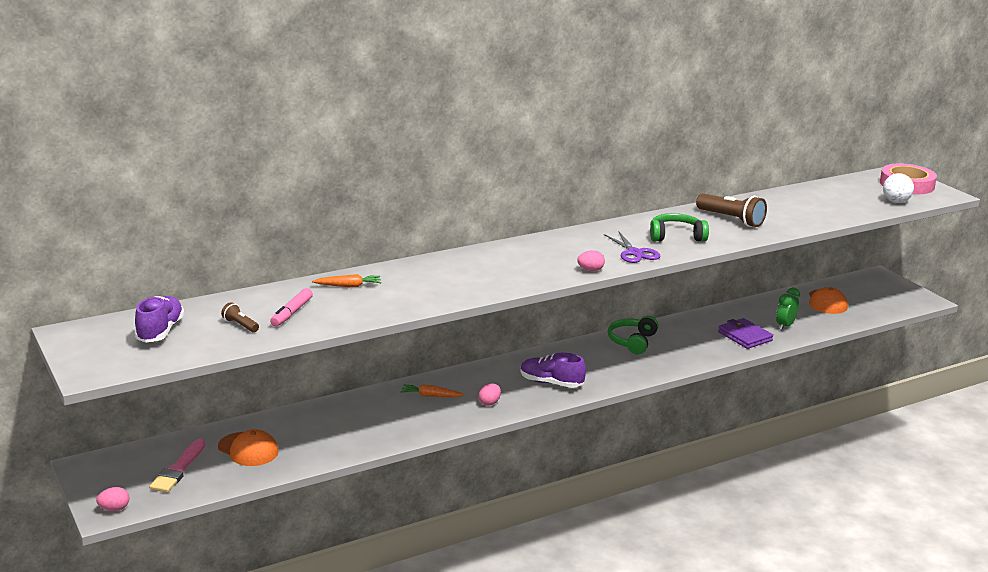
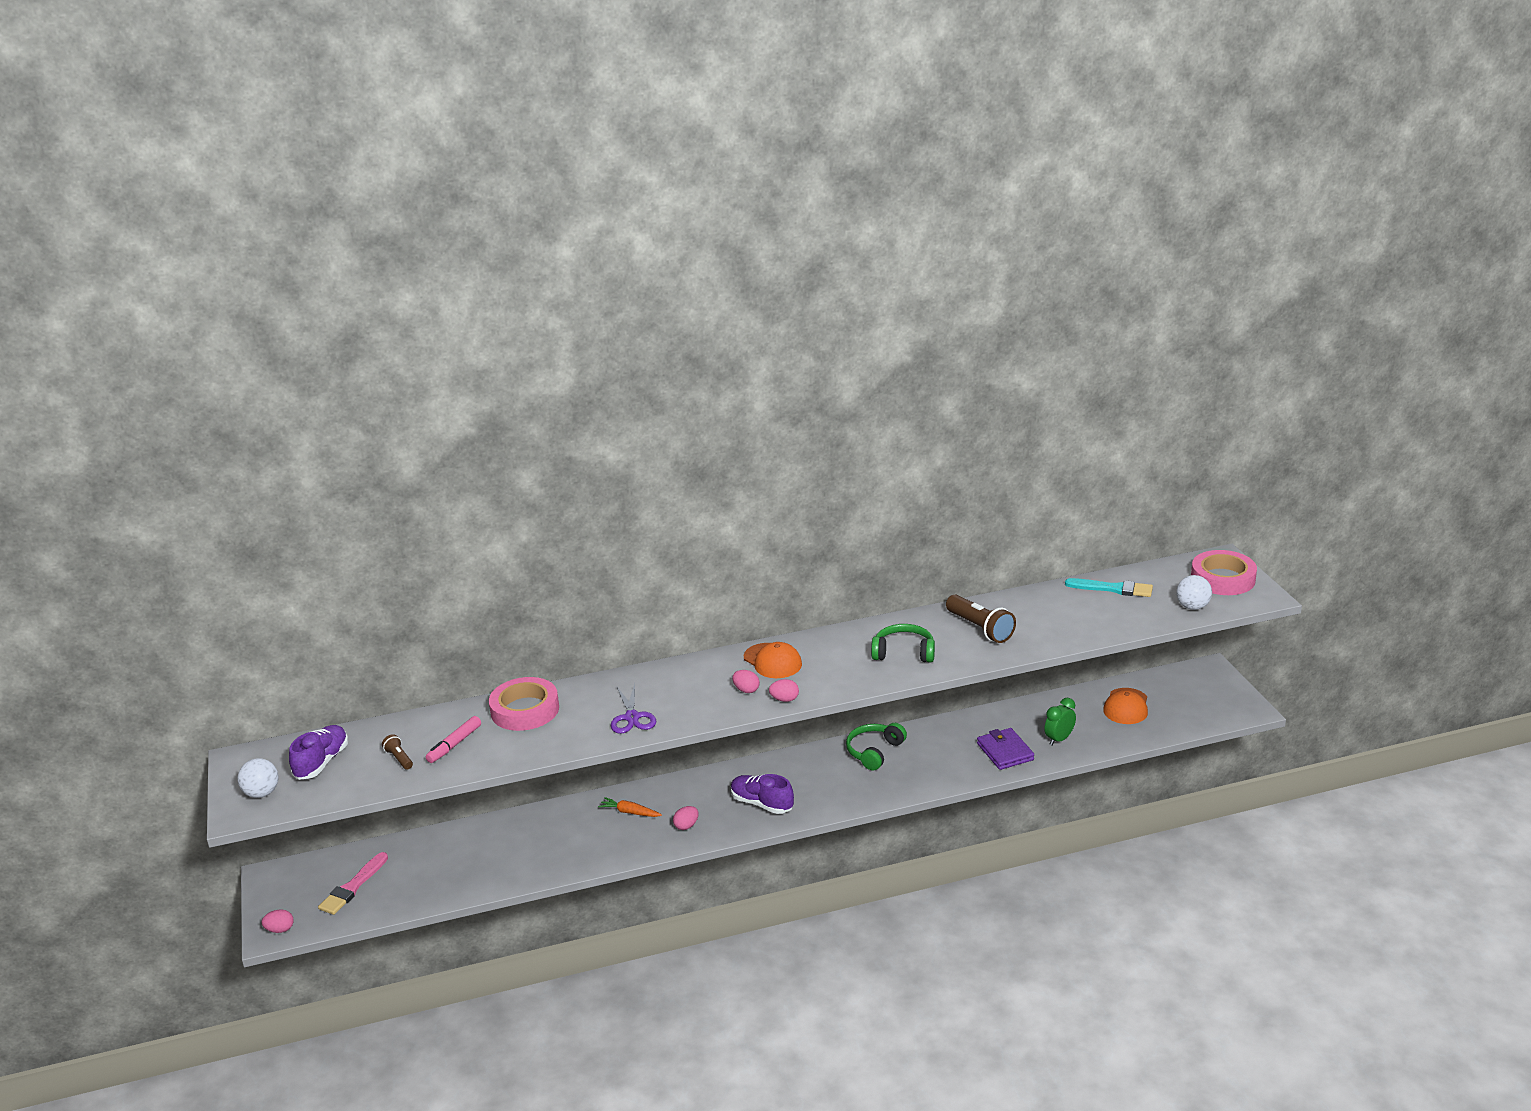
camera: 15 degrees right, 5 degrees up
orange cap [218,429,279,466] -> orange cap moved to [744,642,802,678]
orange carrot [312,274,381,287] -> pink tape [489,677,559,731]
purple scissors [604,232,660,263] -> purple scissors moved to [611,684,656,734]
none -> white ball [237,758,279,798]
none -> pink egg [732,670,760,693]
none -> turquoise brush [1065,578,1153,597]

